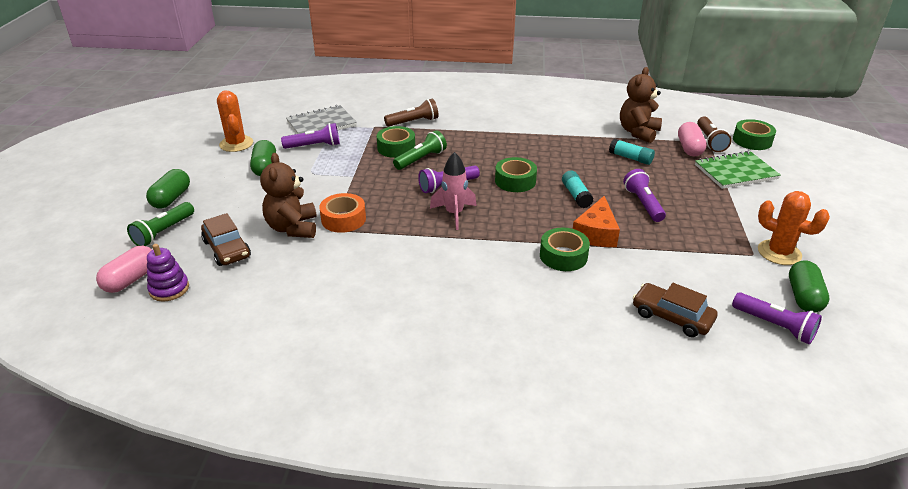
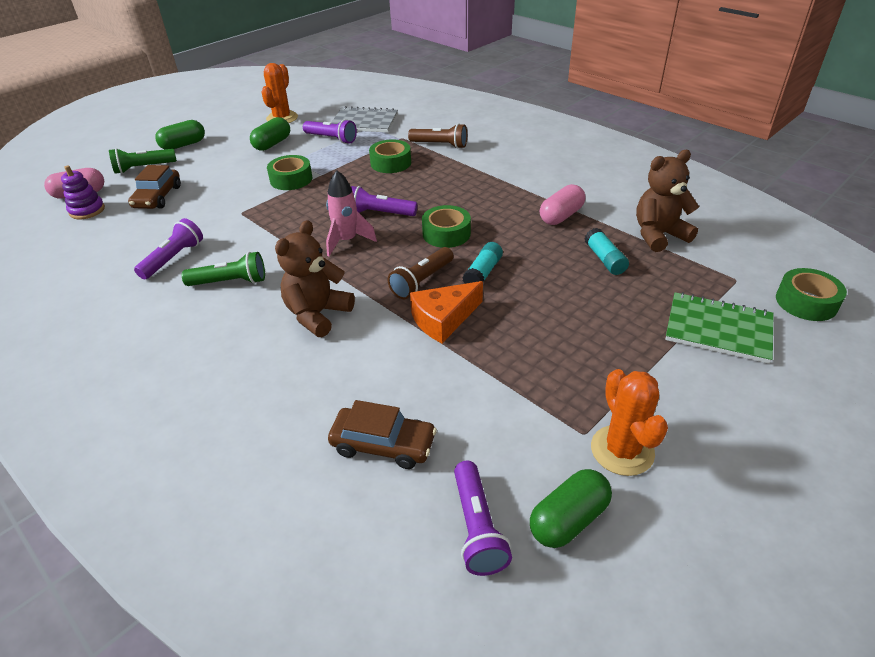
camera: 40 degrees right, 5 degrees up
brown teddy bear [260,153,317,238] -> brown teddy bear moved to [275,220,355,337]
orange tape [319,193,366,233] -> none
green flashlight [393,130,447,170] -> green flashlight moved to [182,252,265,286]
green tape [540,228,590,271] -> green tape moved to [267,155,312,190]
purple flashlight [623,169,666,222] -> purple flashlight moved to [134,218,203,279]
brown car [633,283,718,337] -> brown car turned 120 degrees clockwise [328,400,437,469]
pink capsule [678,122,706,156] -> pink capsule moved to [540,184,585,225]
brown flashlight [697,116,732,152] -> brown flashlight moved to [387,247,453,299]

